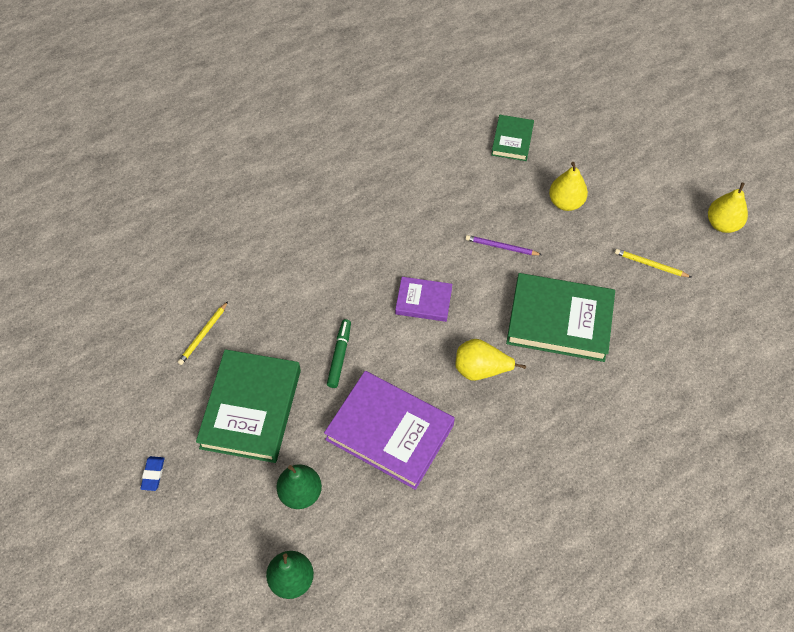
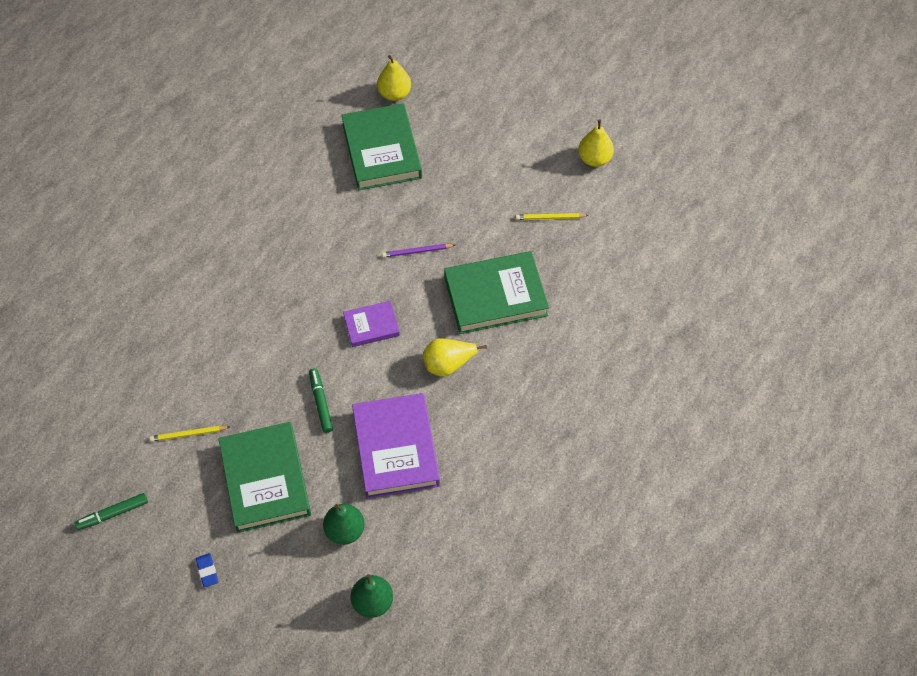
camera: 25 degrees left, 0 degrees up
yellow pencil [178,301,228,365] -> yellow pencil turned 75 degrees clockwise [149,426,230,442]
purple book [324,371,455,490] -> purple book turned 75 degrees clockwise [352,393,440,498]
green book [491,115,534,161] -> green book [341,103,422,190], size x1.87
yellow pear [549,162,588,211] -> yellow pear moved to [377,55,411,101]
none -> green marker [74,493,148,530]

